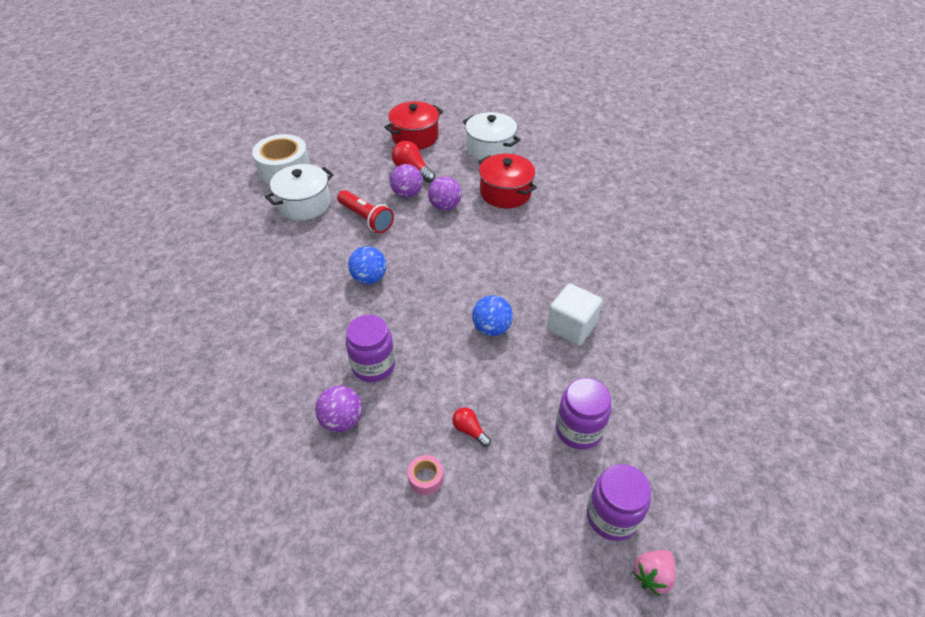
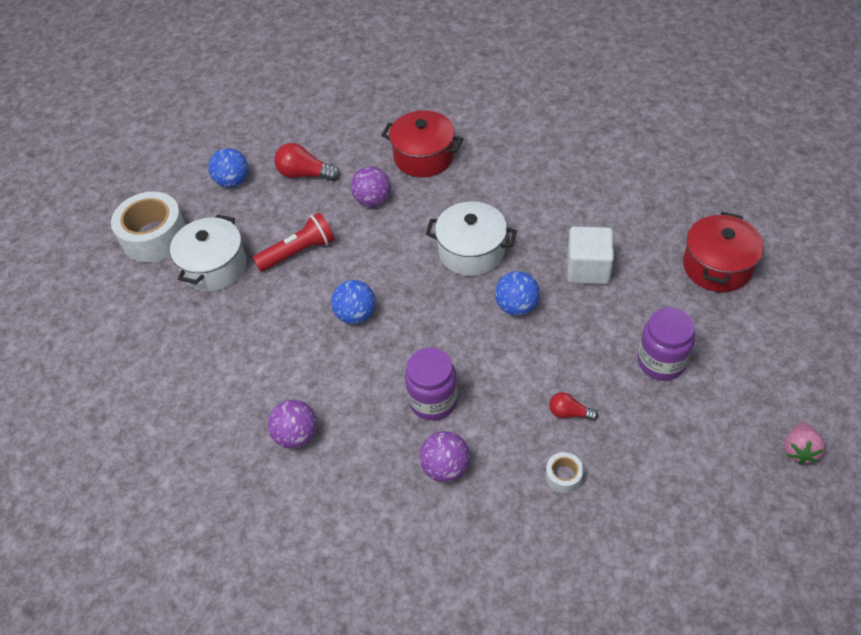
camera: 25 degrees left, 5 degrees up
red flashlight [337,190,394,233] -> red flashlight turned 45 degrees counterclockwise [253,212,335,272]
red pot [384,101,443,149] -> red pot moved to [683,212,764,292]
purple ball [390,164,423,198] -> purple ball moved to [268,400,317,449]
pink tape [408,455,444,495] -> white tape [546,452,584,493]
white pot [463,112,521,160] -> white pot moved to [426,201,517,276]
purple jar [587,464,651,541] -> none
none -> blue ball [208,148,248,188]

